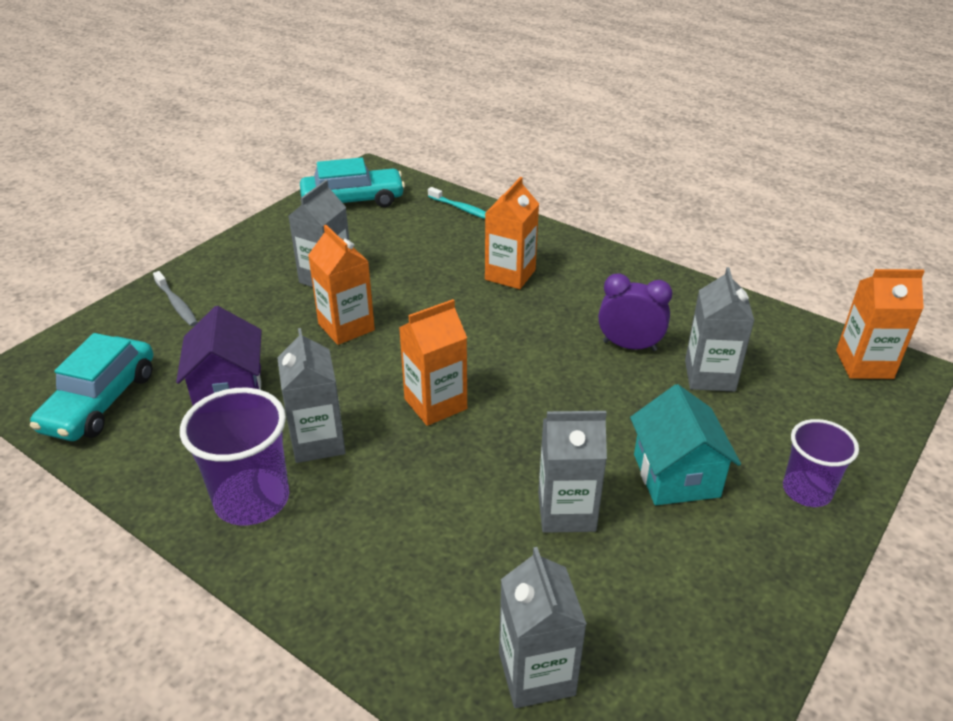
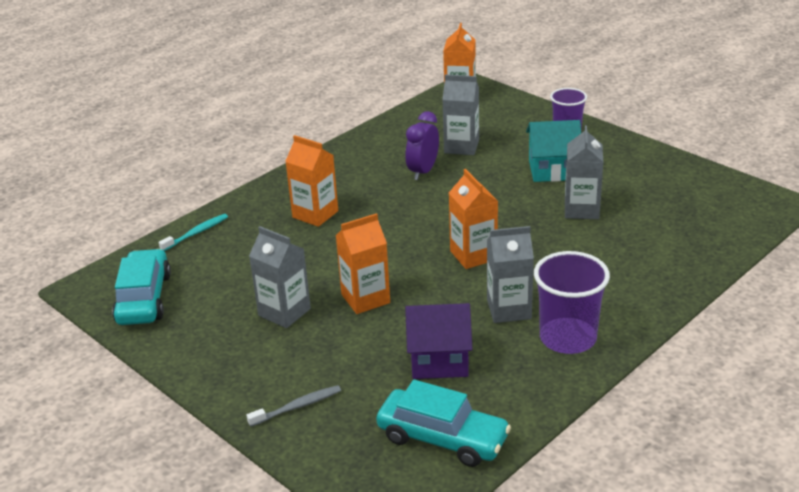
camera: 80 degrees left, 5 degrees down
grey carton [499,547,587,708] -> none

